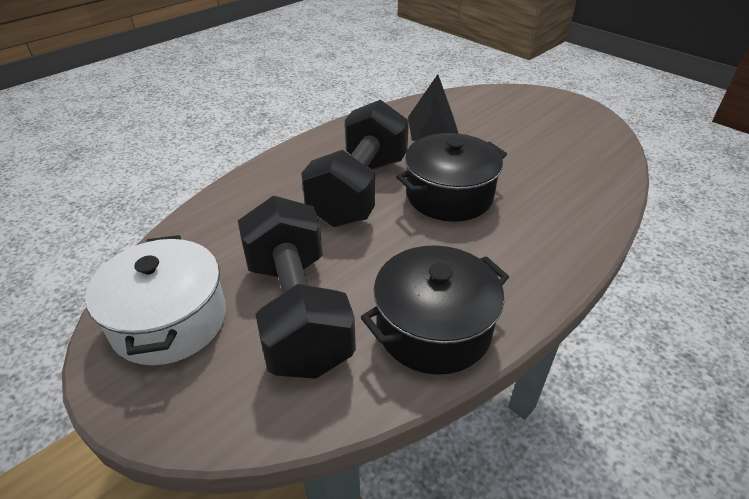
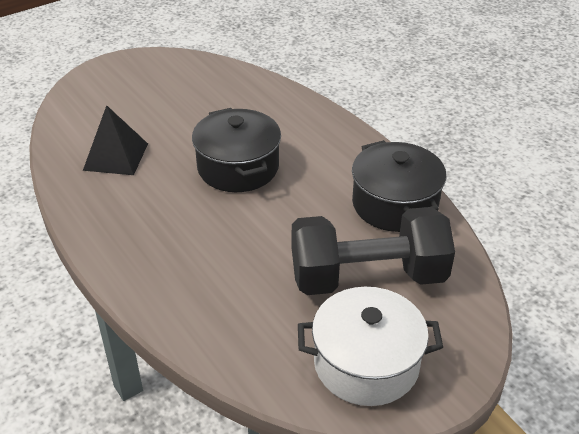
camera: 80 degrees left, 0 degrees up
black dumbbell [301,99,409,227] -> none

